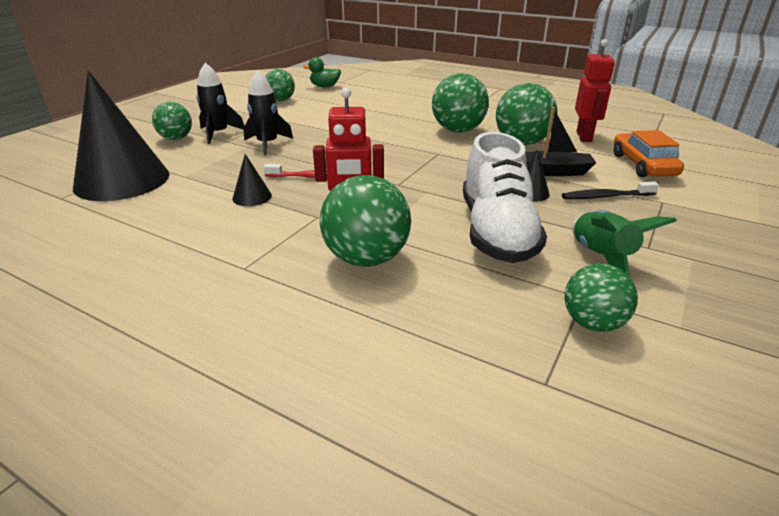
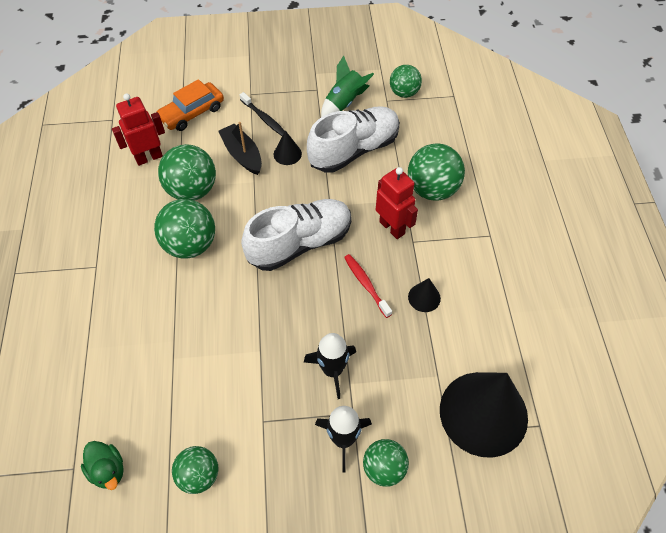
camera: 125 degrees left, 25 degrees up
none -> white shoe [241,199,351,271]

